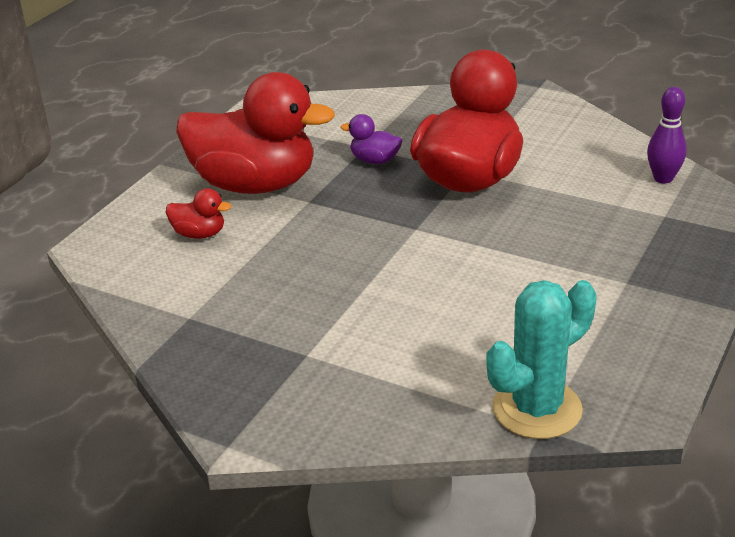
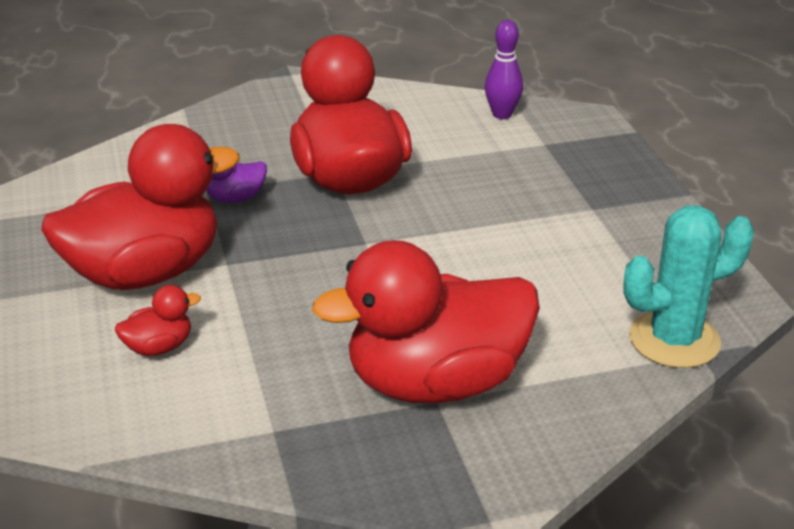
camera: 45 degrees left, 0 degrees up
turquoise cactus [486,280,597,439] -> turquoise cactus turned 60 degrees clockwise [623,205,754,368]
none -> red duck [312,240,540,404]

